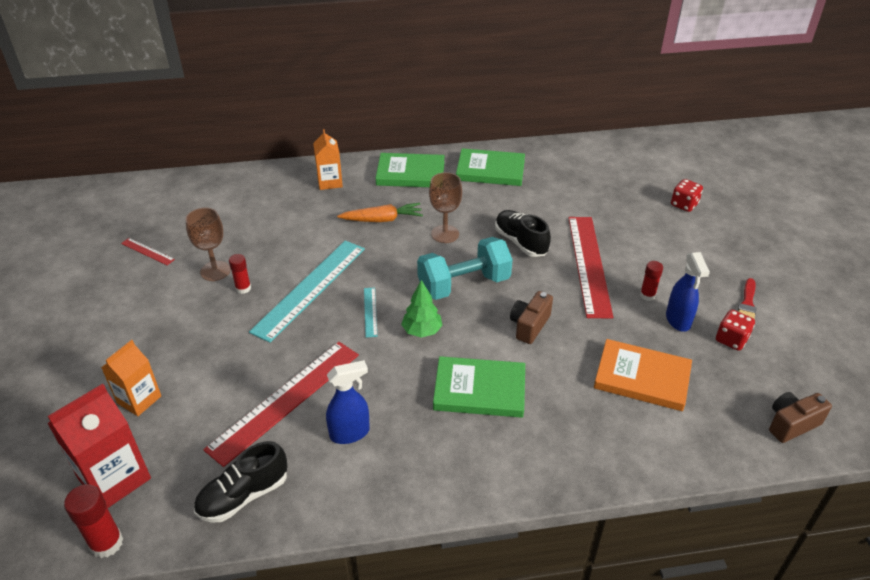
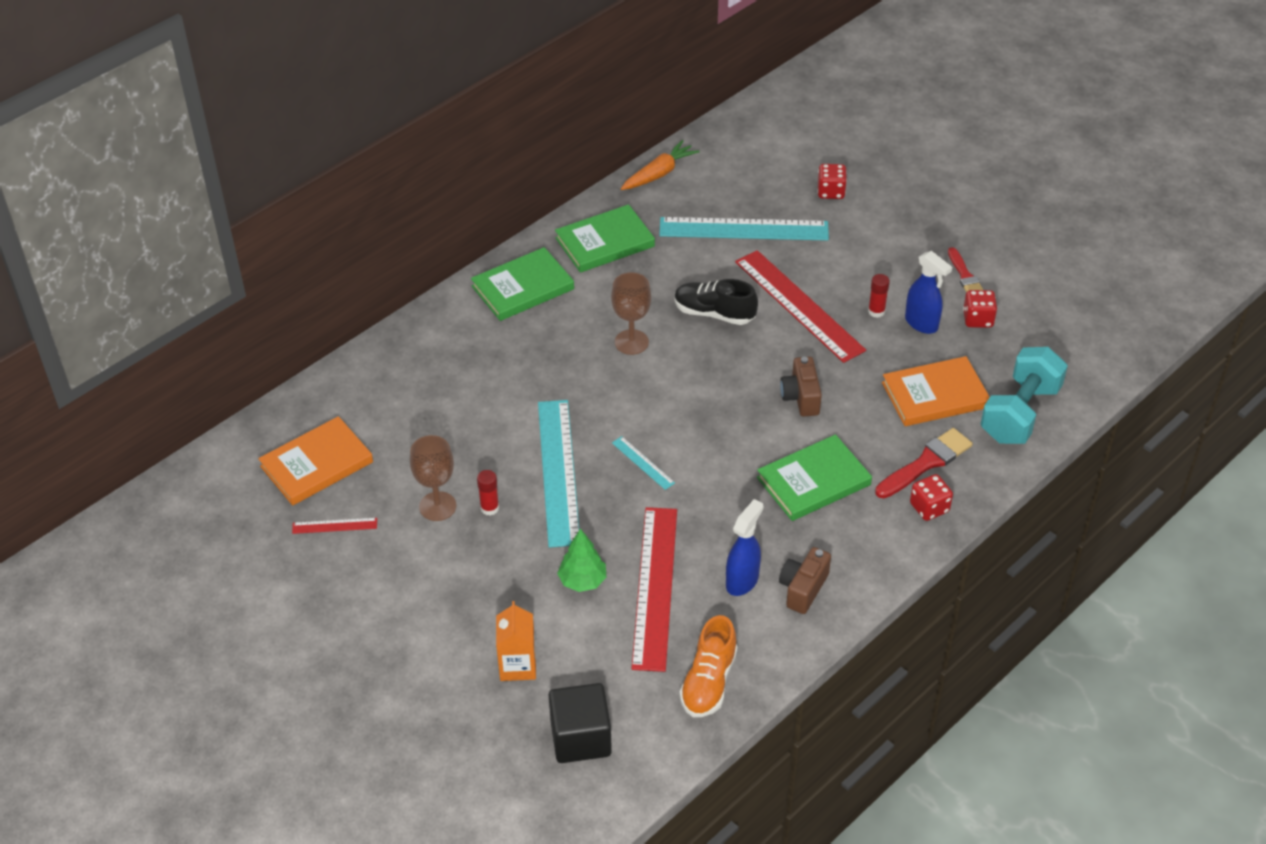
camera: 35 degrees left, 5 degrees up
red carton [47,384,151,508] -> black cube [549,683,612,763]
red glue stick [64,484,123,558] -> none
black shoe [194,441,287,523] -> orange shoe [679,615,738,717]
orange carton [313,129,343,190] -> none
orange carrot [337,203,423,222] -> orange carrot moved to [621,140,700,190]
green tree [401,280,443,337] -> green tree moved to [557,528,606,592]
turquoise dumbbell [417,237,513,300] -> turquoise dumbbell moved to [980,347,1068,444]
brown camera [769,392,832,443] -> brown camera moved to [779,547,831,614]
none -> orange book [258,416,373,506]
none -> turquoise ruler [659,217,829,241]
none -> red brush [875,428,973,498]
none -> red dice [910,474,953,521]

